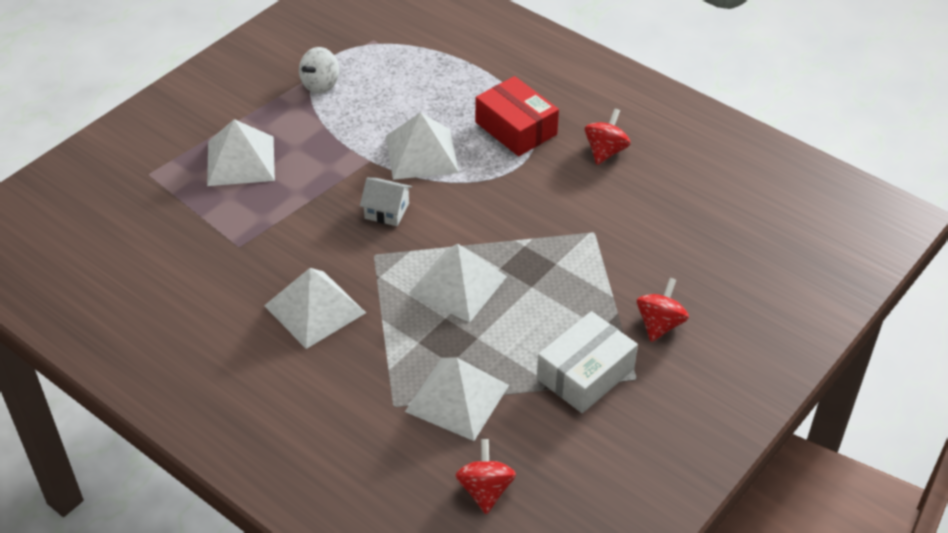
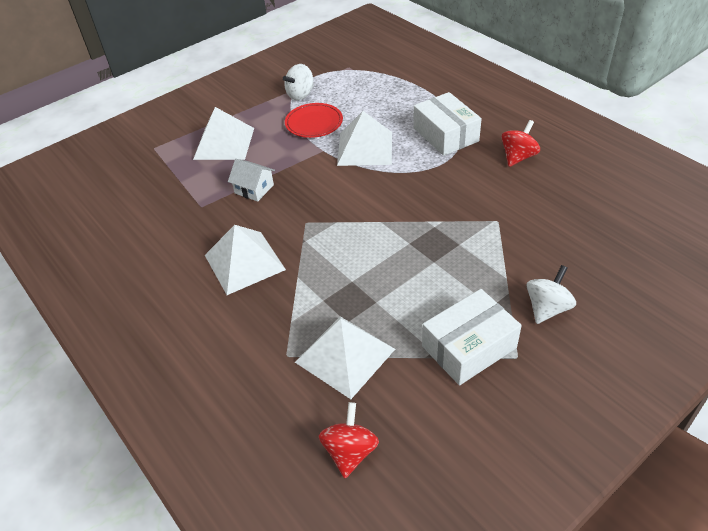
camera: 15 degrees right, 0 degrees up
white house [360,177,412,226] -> white house moved to [228,159,275,202]
white pyramid [408,244,507,323] -> none
red box [475,76,559,156] -> white box [413,92,482,156]
red spinning top [637,278,689,342] -> white spinning top [527,265,576,324]
none -> red plate [285,103,343,138]

